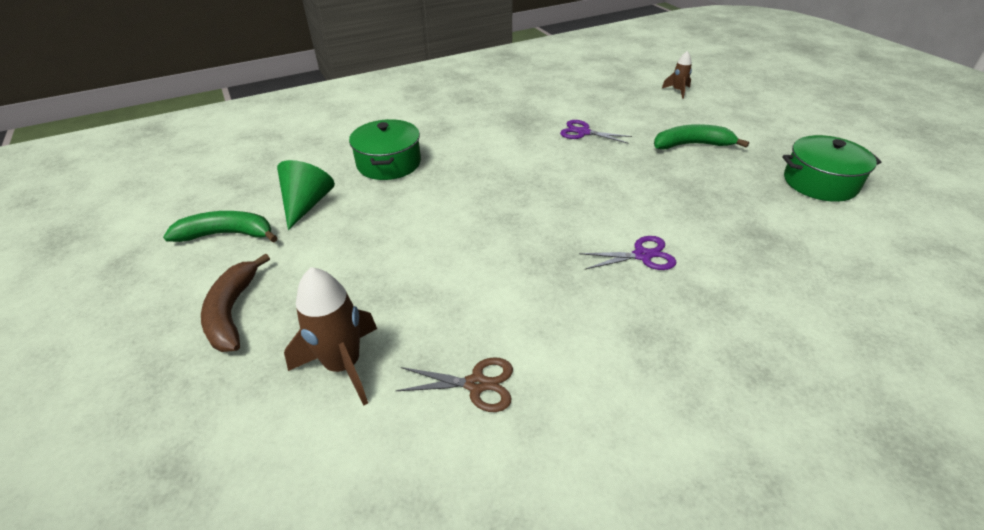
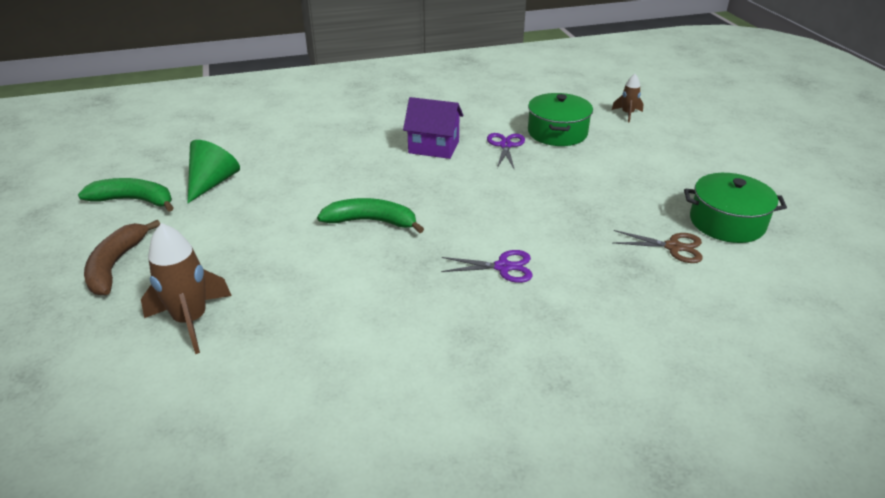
camera: 10 degrees right, 5 degrees down
green pot [349,119,421,180] -> green pot moved to [528,93,593,146]
brown scissors [395,357,513,412] -> brown scissors moved to [612,230,703,263]
purple scissors [560,120,632,143] -> purple scissors turned 60 degrees clockwise [487,133,525,170]
green banana [654,124,749,150] -> green banana moved to [317,198,424,233]
none -> purple house [403,97,463,159]

